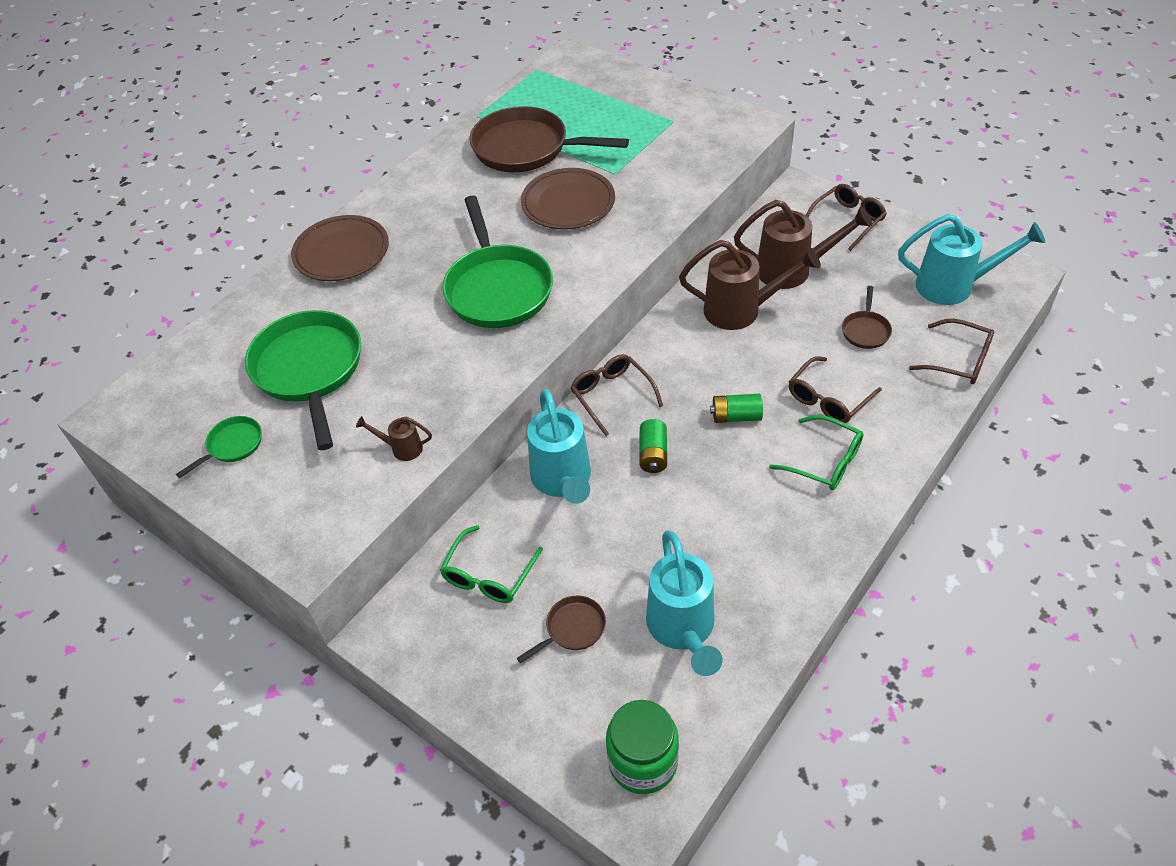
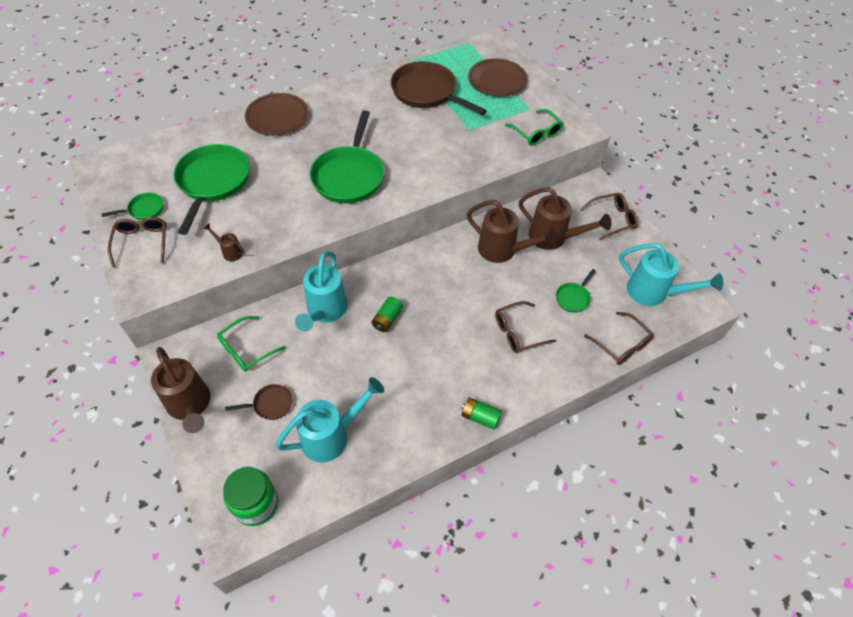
camera: 20 degrees right, 5 degrees up
brown plate [521,168,615,230] -> brown plate moved to [468,58,528,97]
brown glasses [570,354,663,436] -> brown glasses moved to [108,217,167,267]
turquoise watering can [646,530,722,676] -> turquoise watering can turned 135 degrees counterclockwise [276,377,384,462]
green battery [710,394,763,423] -> green battery moved to [462,398,502,430]
green glasses [769,415,863,490] -> green glasses moved to [505,109,564,146]
brown pan [842,286,892,349] -> green pan [556,269,596,313]
none -> brown watering can [151,347,210,433]

